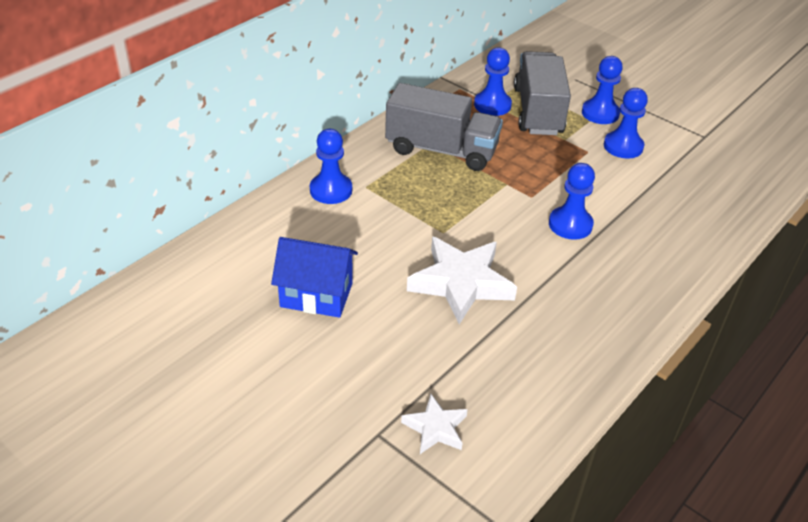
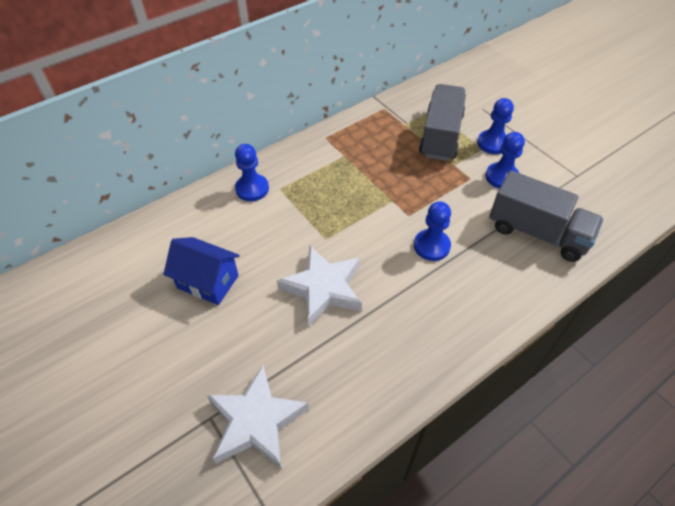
camera: 15 degrees right, 10 degrees up
grey truck [385,83,503,171] -> grey truck moved to [489,170,604,262]
white star [401,394,468,454] -> white star [207,365,309,469], size x1.87
blue pawn [474,47,512,116] -> none

